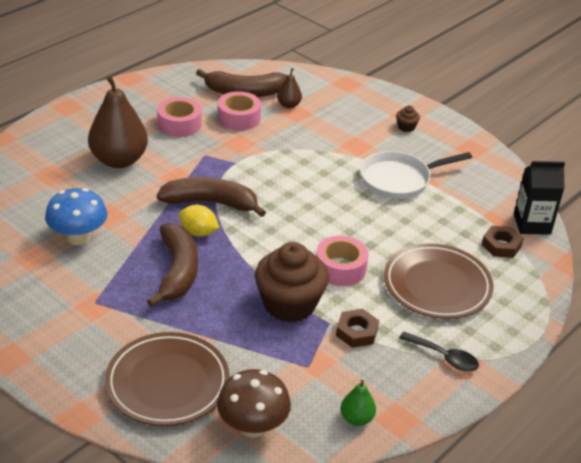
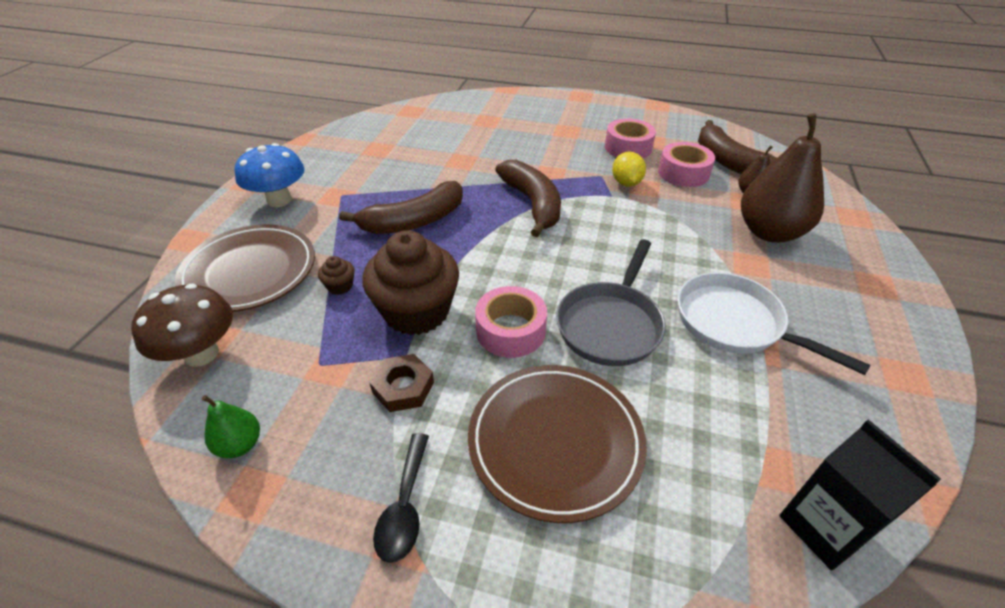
camera: 65 degrees right, 5 degrees up
blue mushroom [45,188,108,245] -> blue mushroom moved to [235,143,304,207]
brown pear [88,75,148,168] -> brown pear moved to [741,113,824,243]
yellow lemon [179,205,219,237] -> yellow lemon moved to [612,152,646,187]
brown cupcake [396,106,420,132] -> brown cupcake moved to [318,256,354,295]
brown nut [482,226,523,258] -> none
none -> grey pan [556,239,666,366]

